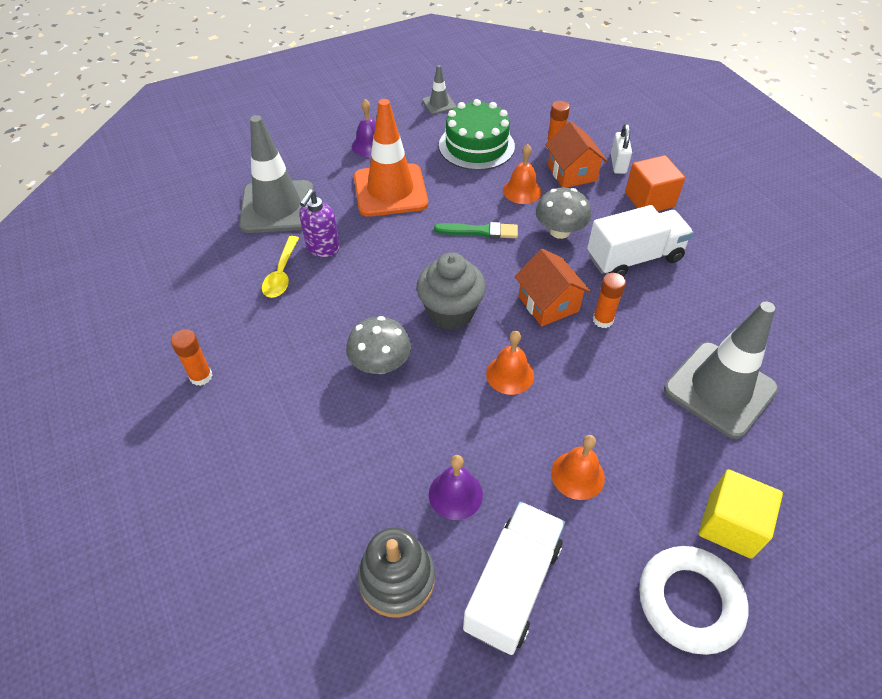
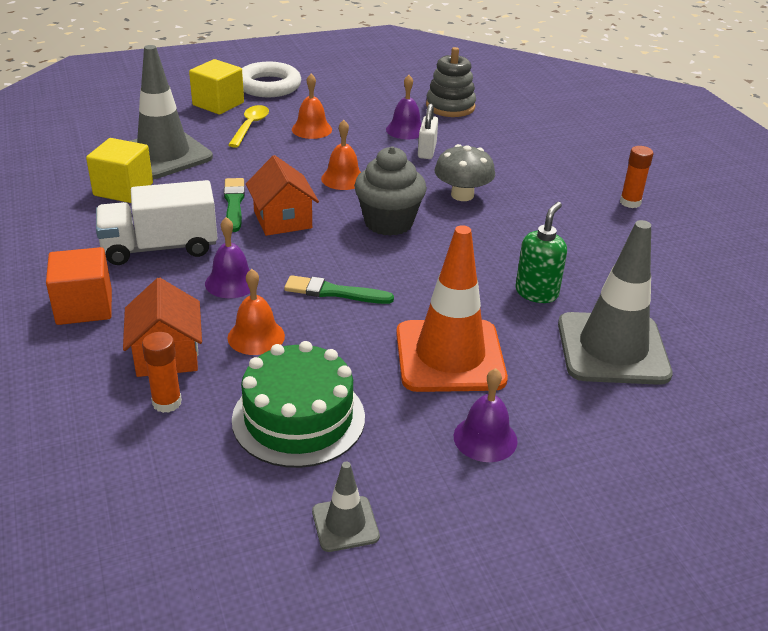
camera: 175 degrees left, 15 degrees down
yellow spoon [262,236,299,298] -> yellow spoon moved to [228,105,269,148]
purple soap dispenser [299,189,340,257] -> green soap dispenser [516,202,567,303]
white truck [463,502,565,655] -> none
grey mushroom [536,188,591,239] -> purple bell [205,217,250,298]
orange glue stick [593,273,626,328] -> green brush [224,178,245,232]
white padlock [611,124,632,174] -> white padlock moved to [418,103,438,159]
none -> yellow cube [86,138,153,203]

